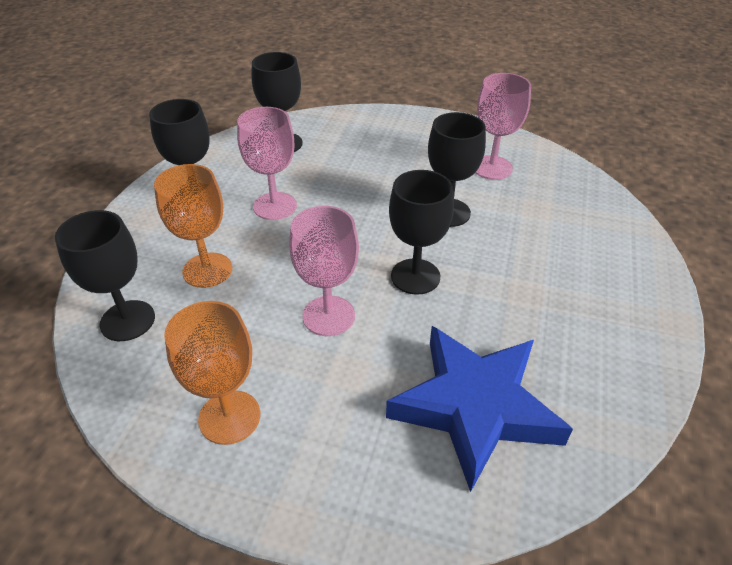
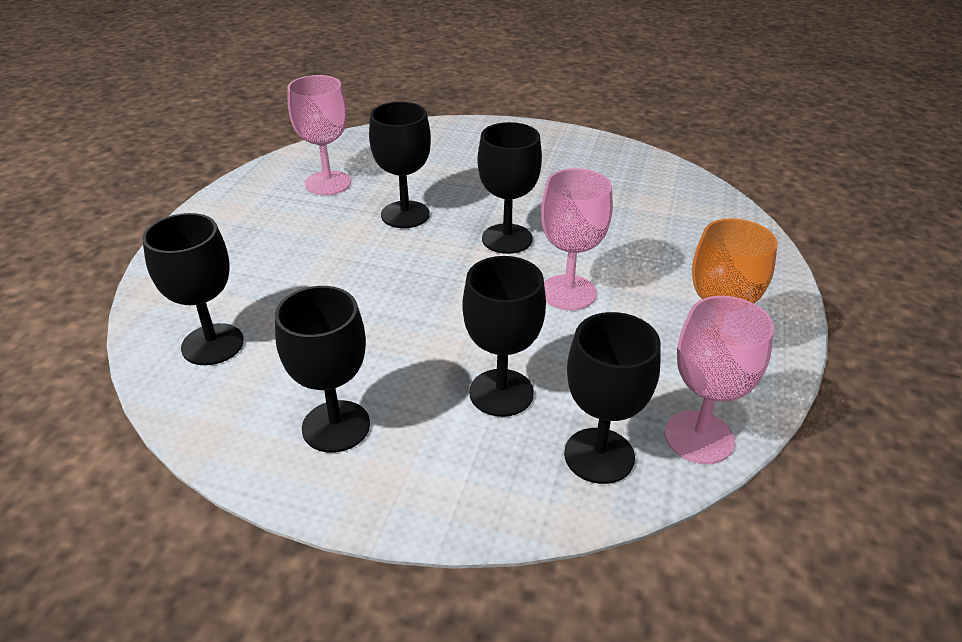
camera: 90 degrees left, 5 degrees down
orange goblet [154,164,232,288] -> black goblet [462,256,546,417]
pink goblet [237,107,297,220] -> pink goblet moved to [665,296,774,464]
blue star [386,326,573,492] -> none

